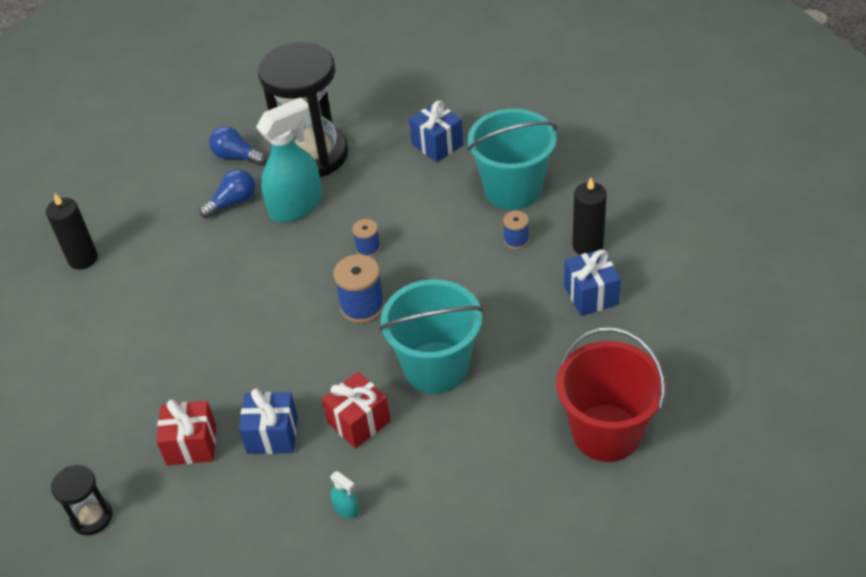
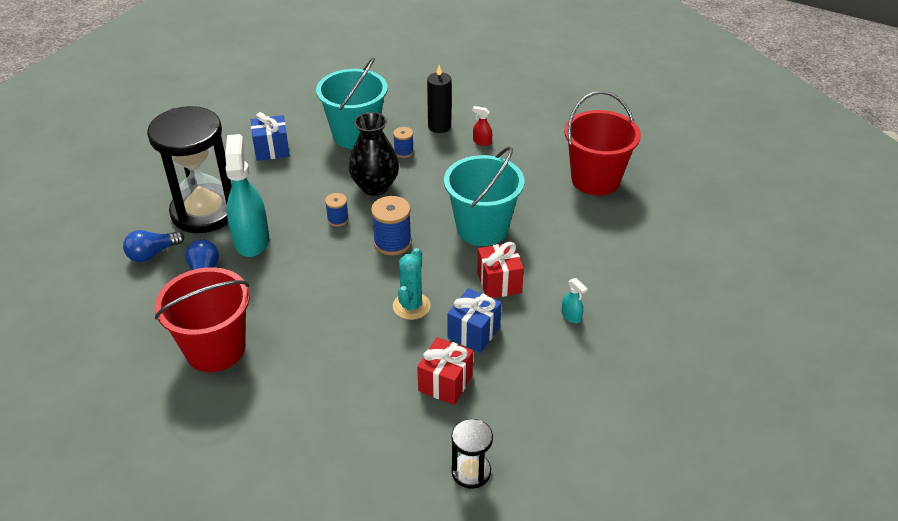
camera: 65 degrees left, 5 degrees down
black candle [46,193,98,269] -> none
turquoise spray bottle [330,471,359,519] -> turquoise spray bottle turned 75 degrees clockwise [561,278,588,323]
blue gift [564,249,621,316] -> red spray bottle [472,106,492,146]
none -> red bucket [154,267,250,372]
none -> black vase [348,112,399,196]
none -> turquoise cactus [393,248,431,320]

